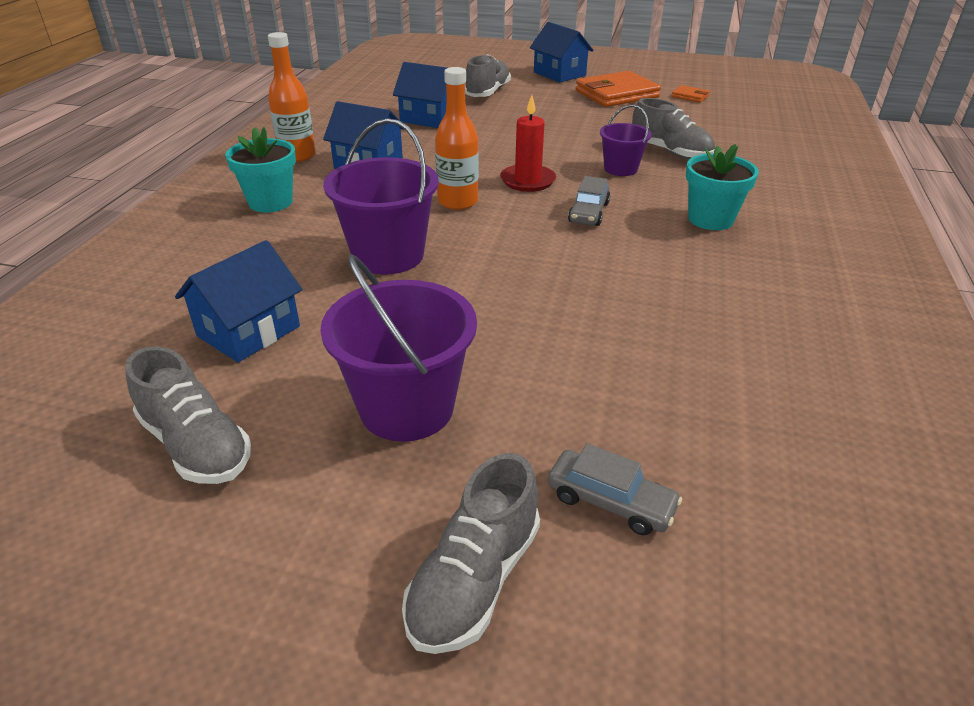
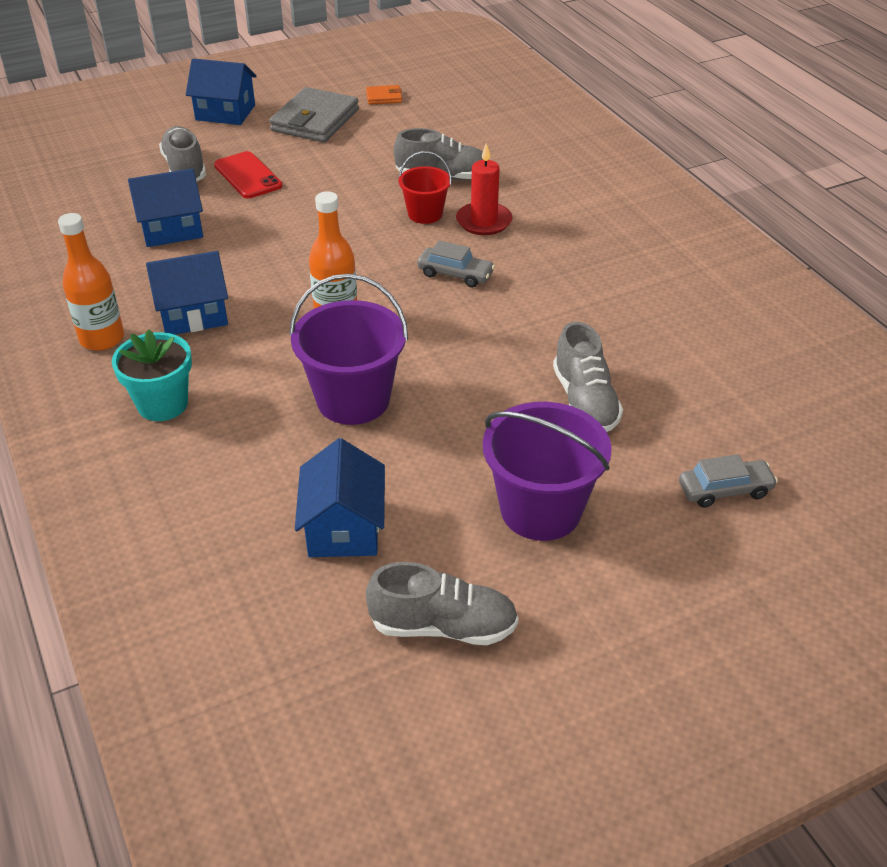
camera: 40 degrees left, 5 degrees up
grey shoe [402,453,540,654] -> grey shoe moved to [553,322,623,432]
red candle [500,95,556,192] -> red candle moved to [456,143,512,235]
grey car [568,176,610,226] -> grey car turned 45 degrees counterclockwise [417,240,495,287]
orange wallet [576,71,661,107] -> grey wallet [269,87,359,142]
purple bucket [600,105,652,176] -> red bucket [399,151,452,224]
turquoise flower pot [686,144,759,230] -> none
none -> red phone [214,151,283,198]

